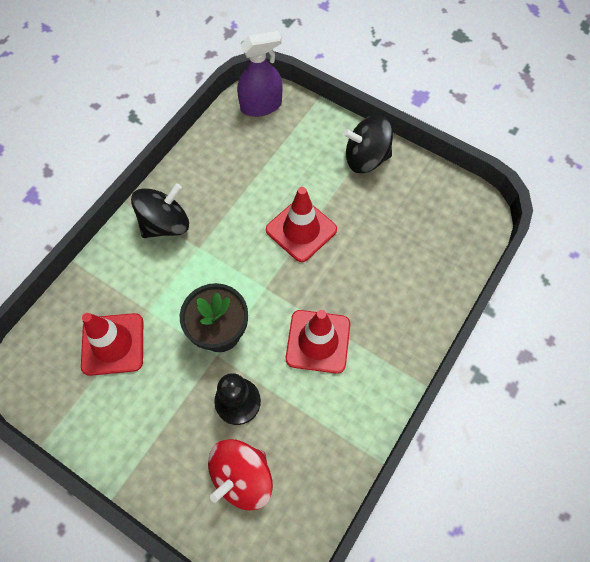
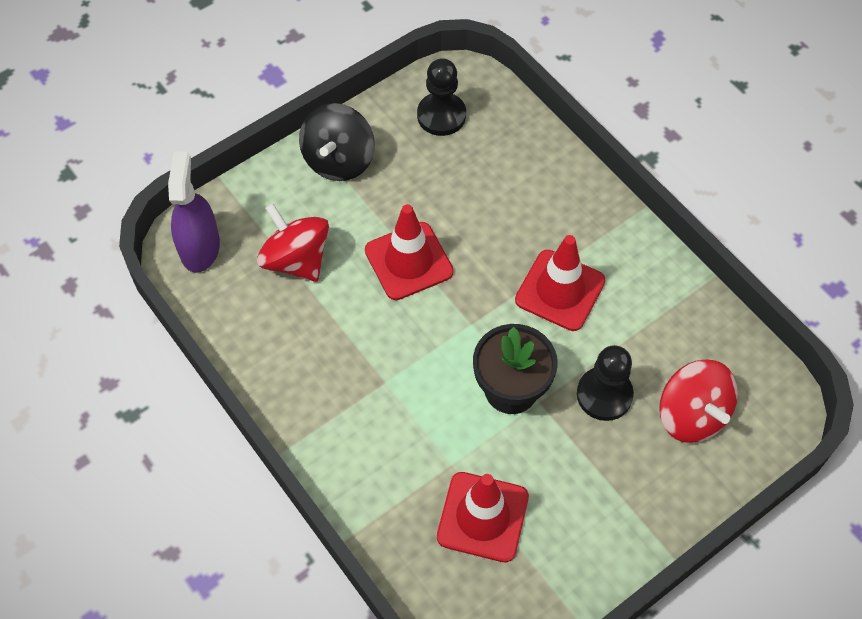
camera: 70 degrees left, 5 degrees down
black spinning top [131,183,189,238] -> none
none -> red spinning top [257,203,329,282]
none -> black pawn [417,58,466,136]

